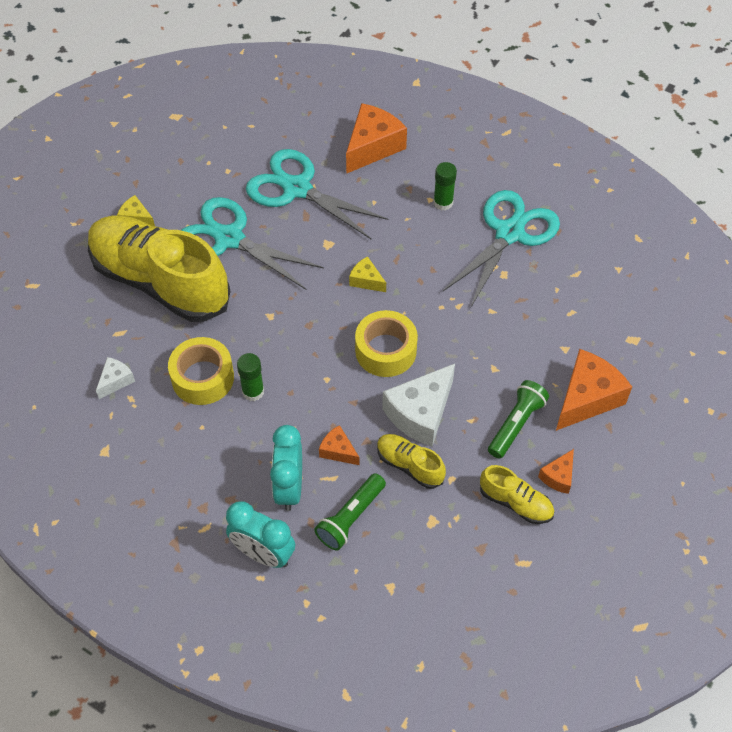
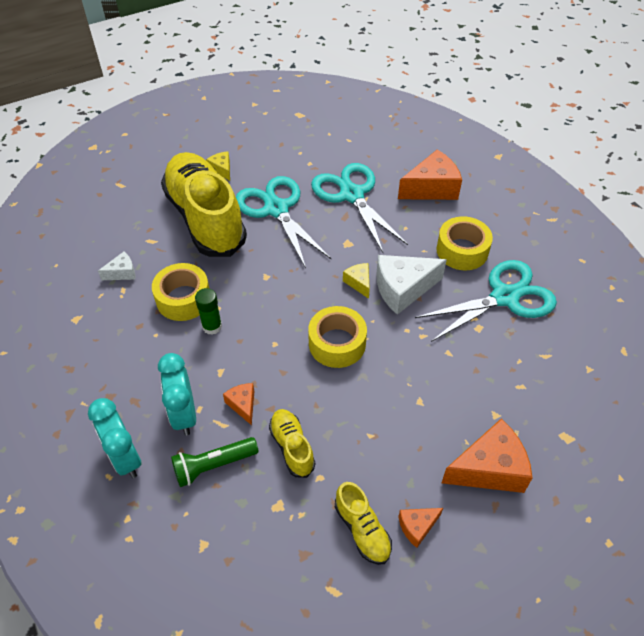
camera: 30 degrees right, 5 degrees down
turquoise clock [270,425,302,511] -> turquoise clock turned 45 degrees counterclockwise [158,353,196,436]
white cheese [382,364,455,447] -> white cheese moved to [376,255,447,315]
green glue stick [434,162,457,211] -> yellow tape [436,216,493,270]
green flashlight [488,380,549,459] -> none

